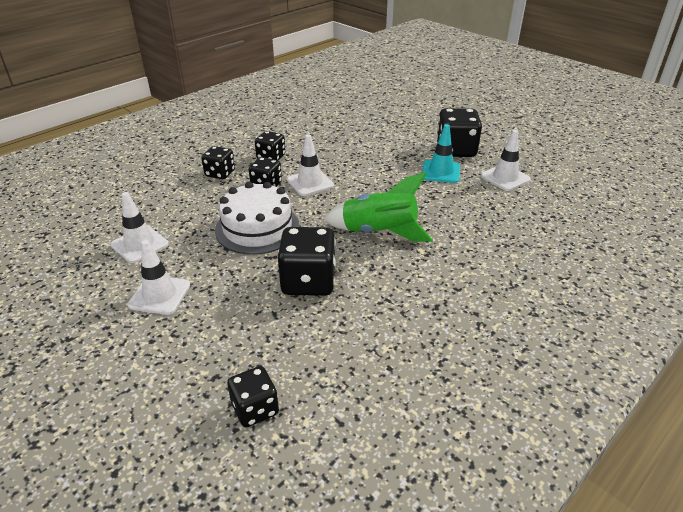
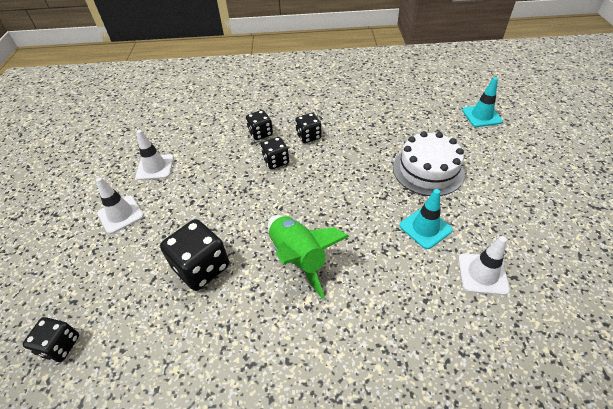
camera: 45 degrees right, 10 degrees up
white cake [215,182,300,255] -> white cake moved to [393,131,465,196]
white traffic cone [287,134,334,196] -> none
black dice [436,108,482,157] -> none
none -> turquoise traffic cone [462,77,503,127]

